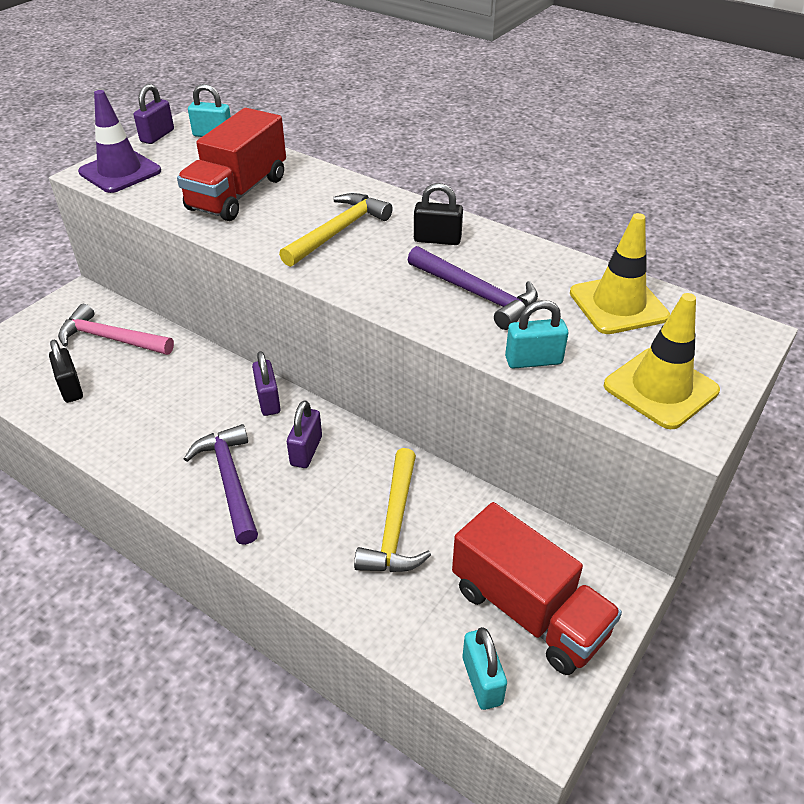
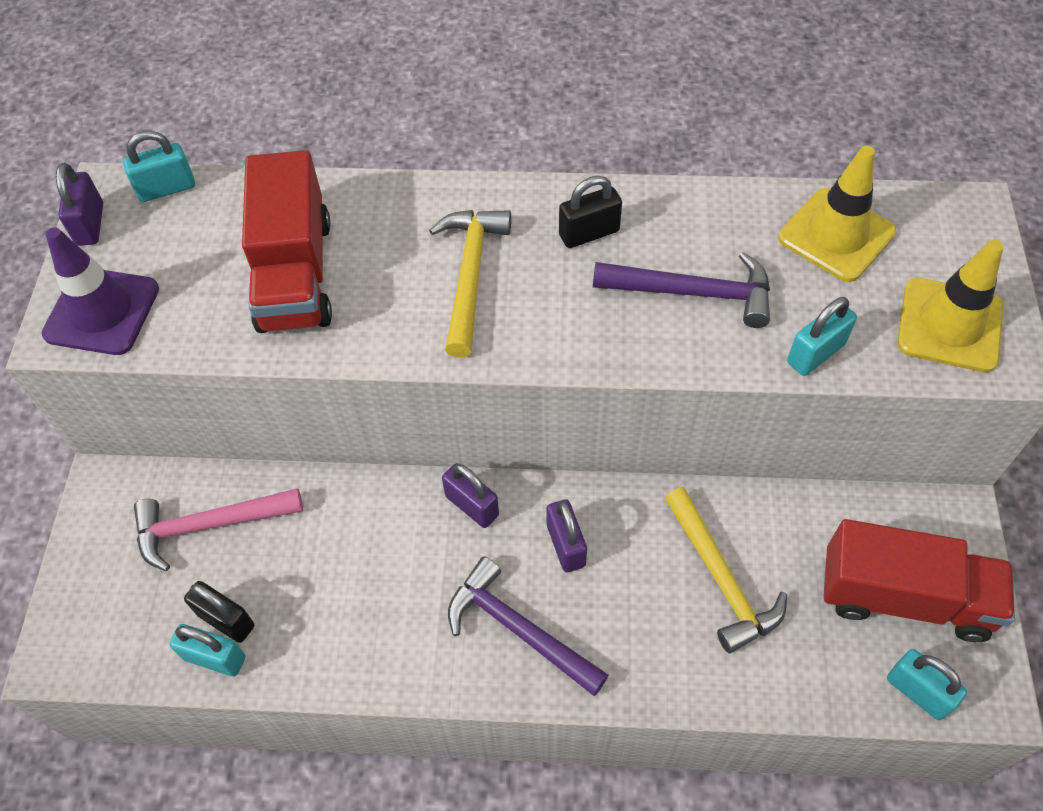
camera: 30 degrees left, 15 degrees up
none -> turquoise padlock [169,624,245,676]

